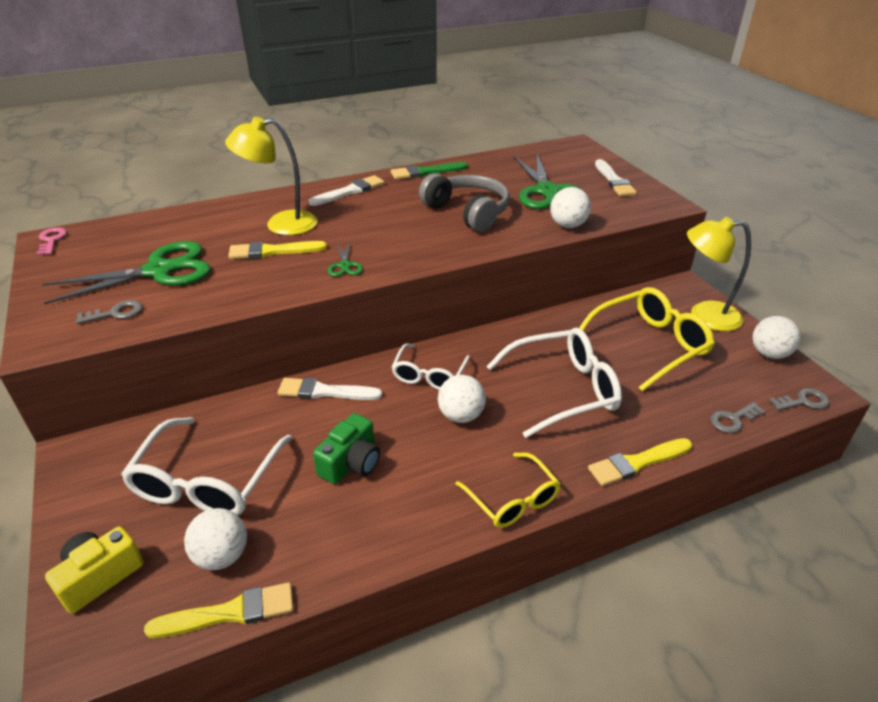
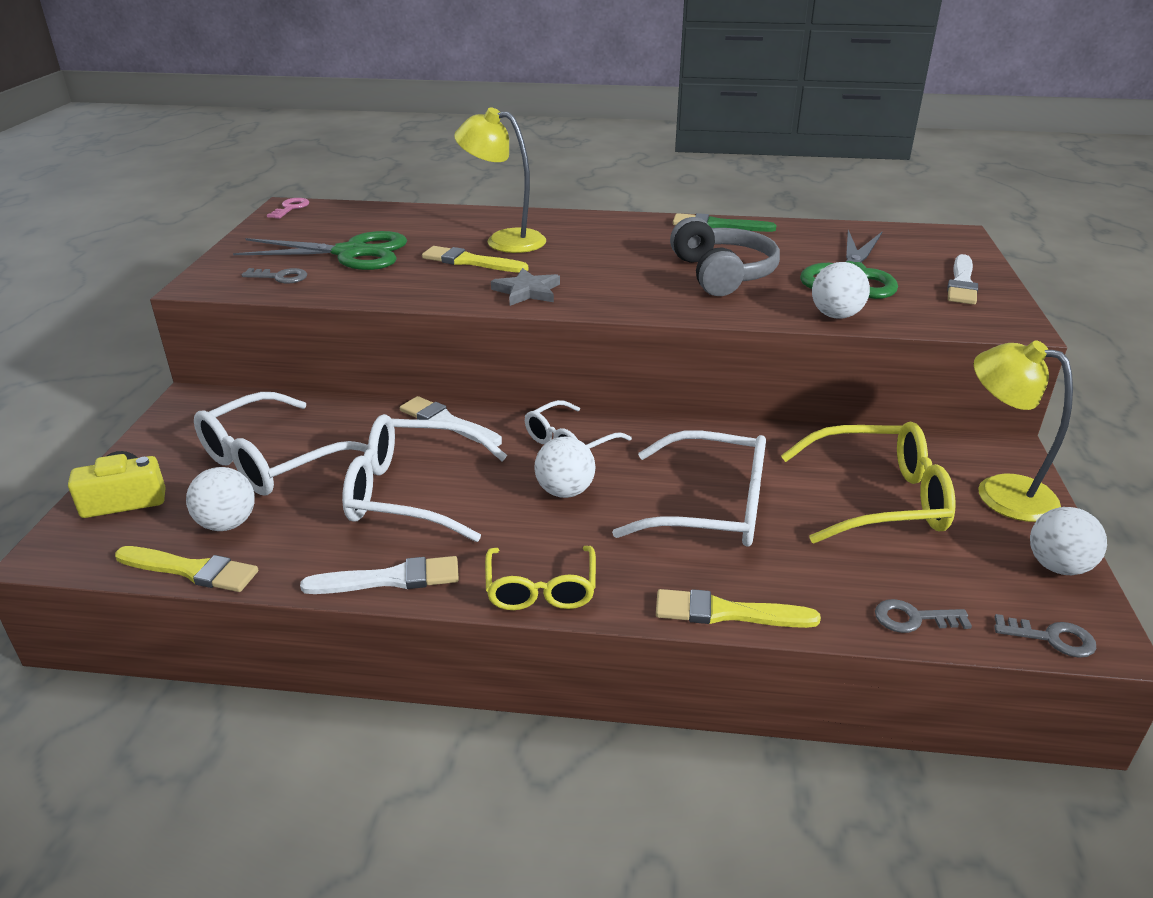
camera: 30 degrees right, 5 degrees down
white brush [309,175,384,206] -> white brush moved to [300,556,459,594]
green camera [313,413,380,484] -> white glasses [342,414,507,542]
green scissors [328,243,363,277] -> grey star [491,268,560,306]

